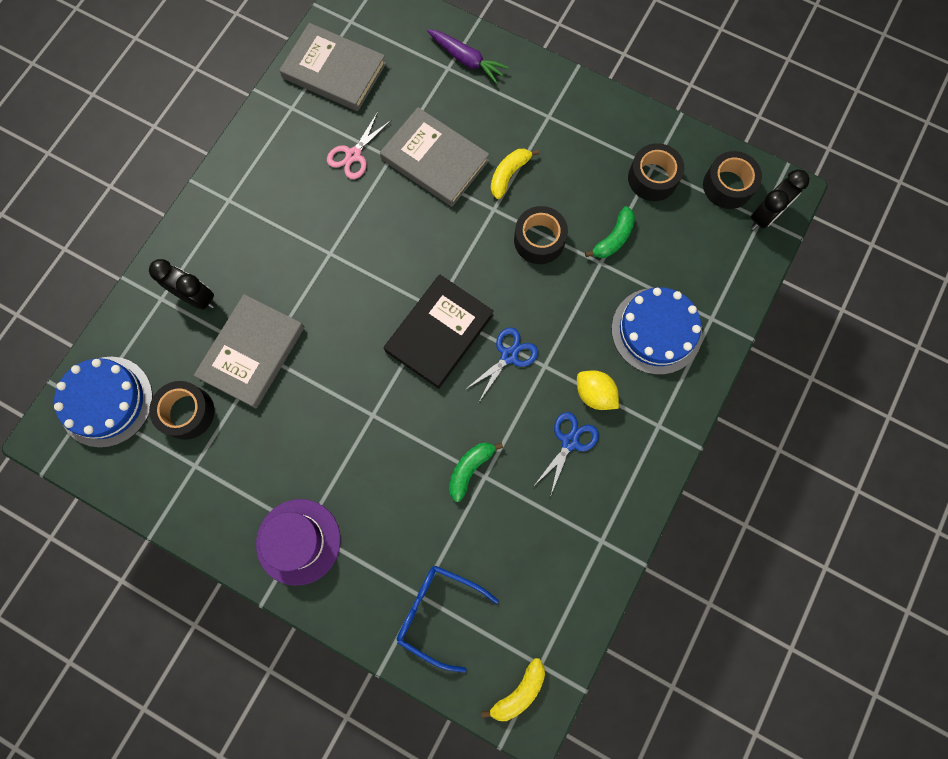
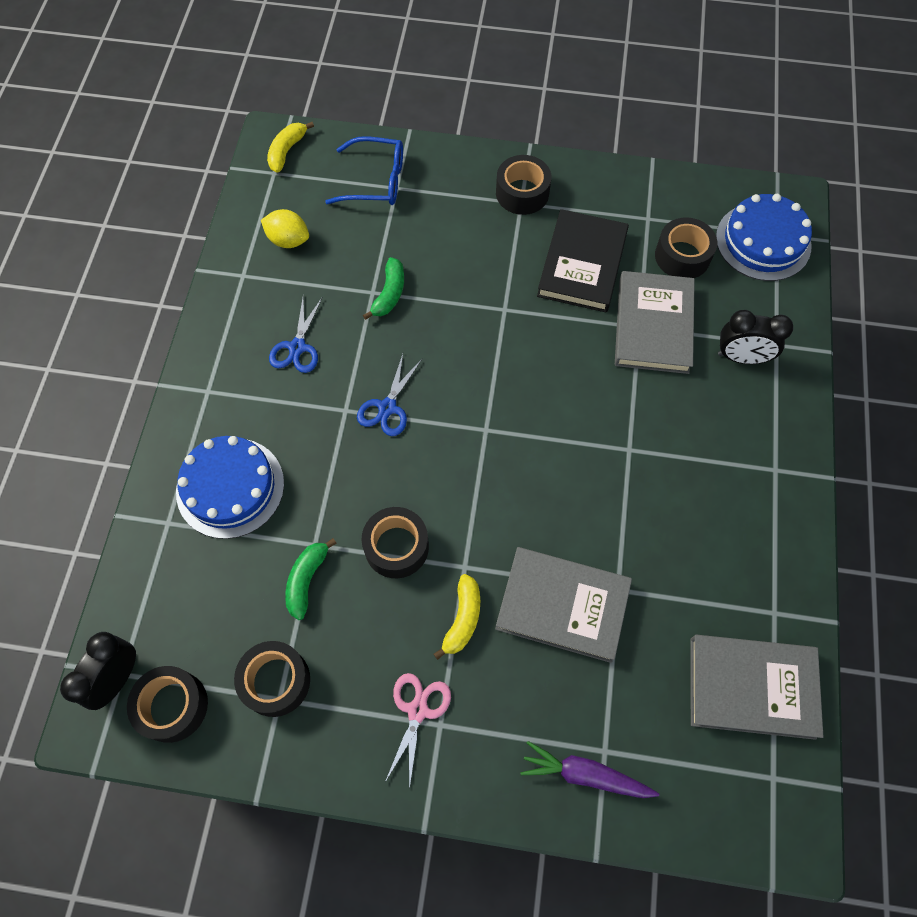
camera: 160 degrees right, 10 degrees down
purple hat [256,499,341,586] -> black tape [496,155,551,215]
pink scissors [327,112,392,179] -> pink scissors moved to [385,673,451,790]
black book [384,274,494,389] -> black book moved to [537,209,629,313]
yellow lemon [577,371,619,410] -> yellow lemon moved to [261,209,309,248]

